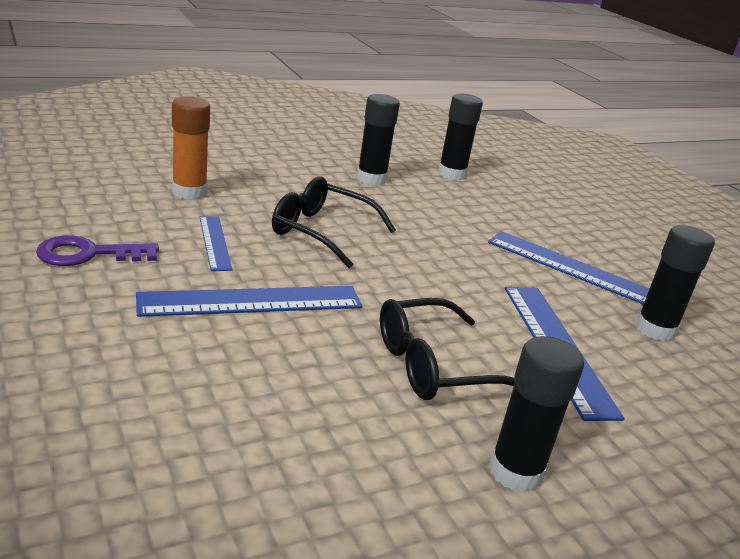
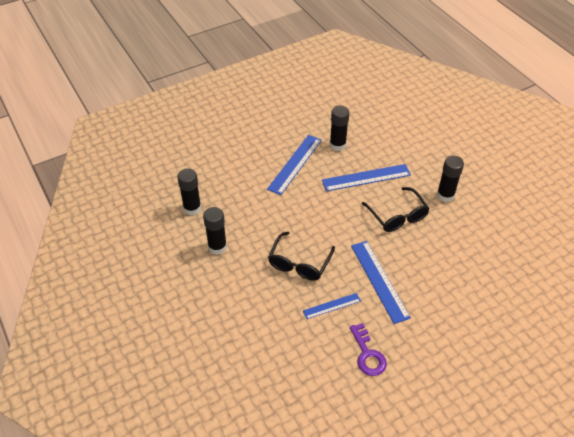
camera: 90 degrees left, 20 degrees up
orange glue stick [172,97,210,200] -> none

